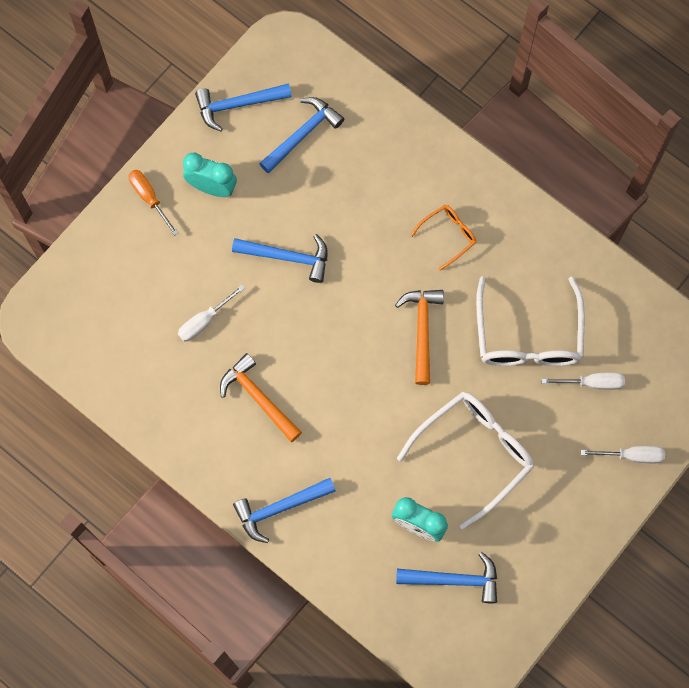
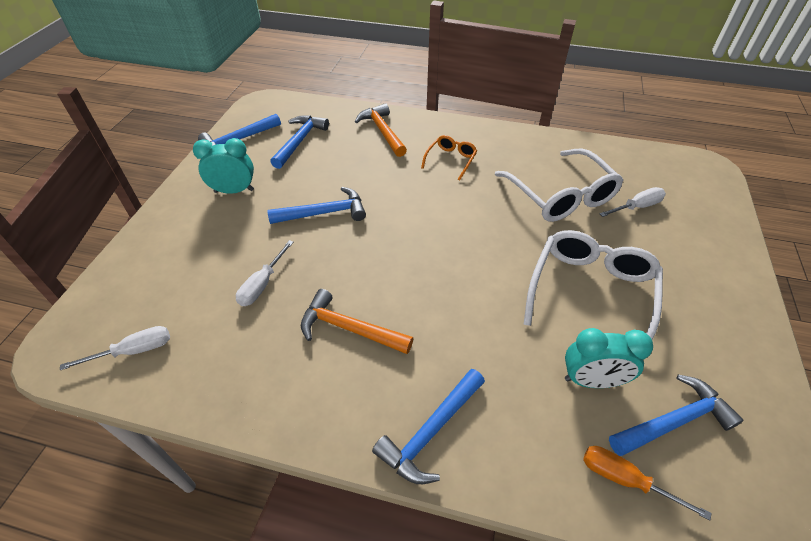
camera: 25 degrees left, 25 degrees down
orange screwdriver [129,170,178,236] -> orange screwdriver moved to [583,446,711,521]
orange hammer [395,290,444,385] -> orange hammer moved to [355,103,407,157]
white screwdriver [581,446,665,463] -> white screwdriver moved to [60,326,170,370]

